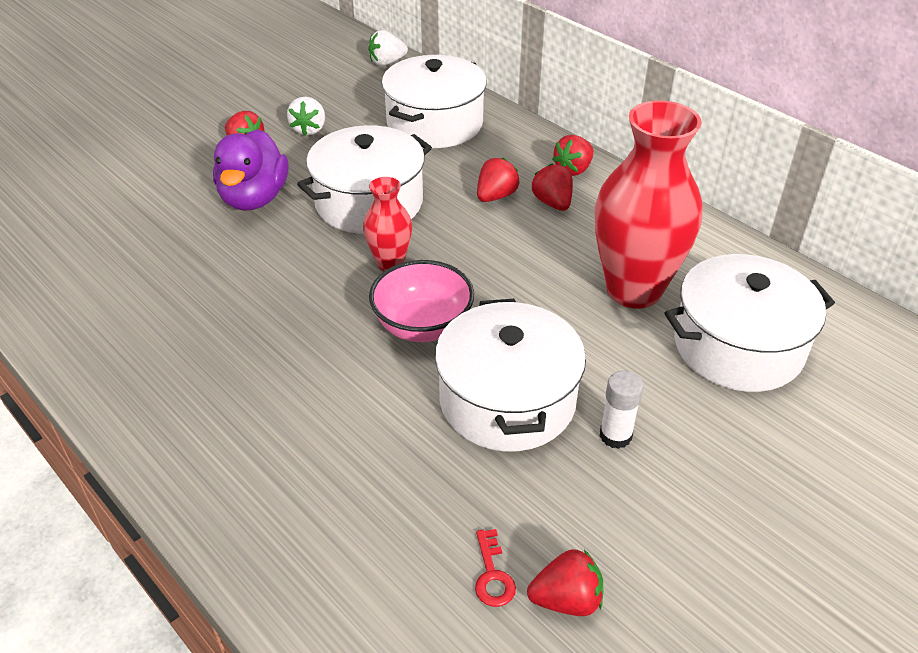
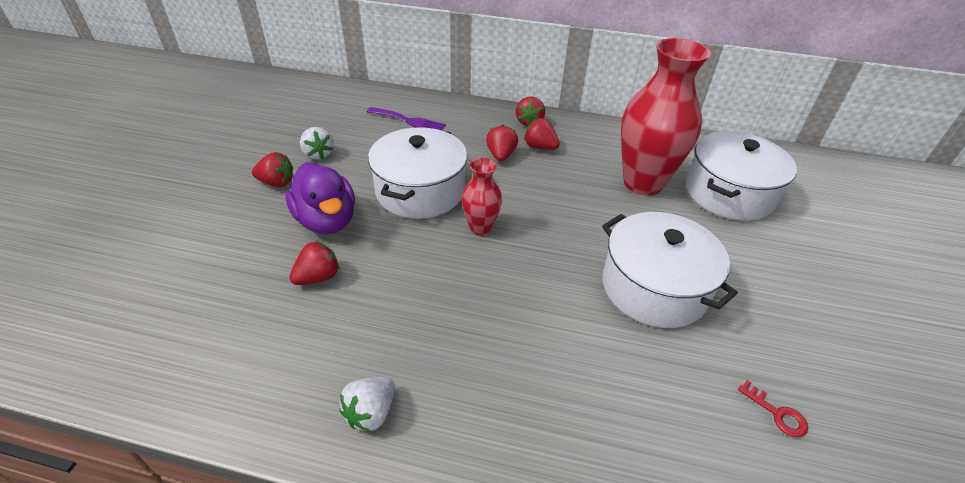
camera: 35 degrees left, 0 degrees up
white strawberry [368,30,408,66] -> white strawberry moved to [339,377,395,432]
pink bowl [369,260,474,342] -> none
white pot [382,55,487,148] -> purple fork [367,107,446,130]
red strawberry [527,549,603,616] -> red strawberry moved to [289,241,339,285]
white glue stick [600,371,643,449] -> none

